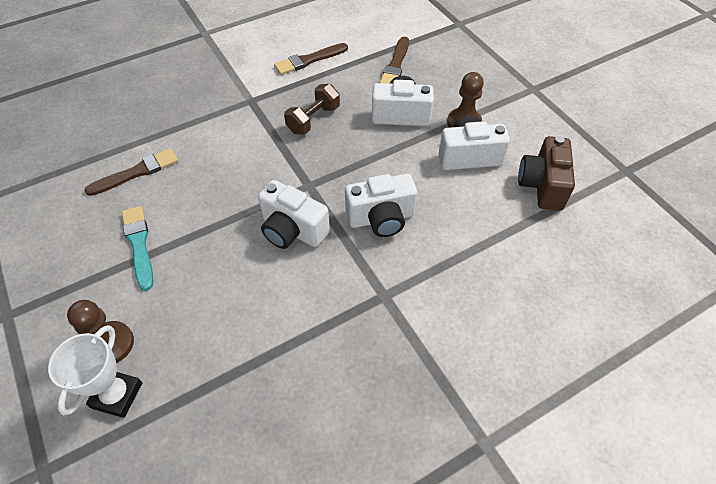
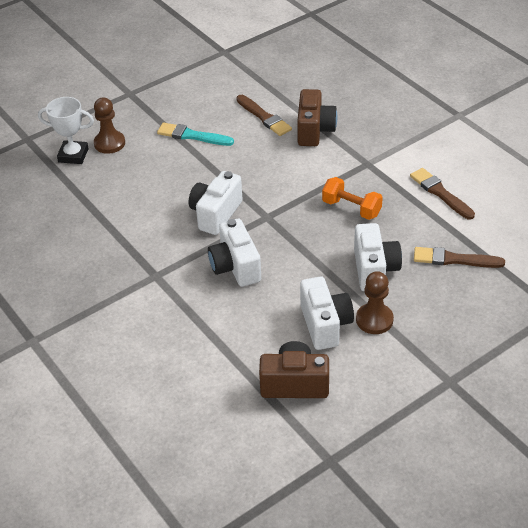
camera: 85 degrees right, 10 degrees down
turquoise brush [122,206,153,291] -> turquoise brush turned 135 degrees counterclockwise [157,122,234,146]
brown dumbbell [284,84,340,135] -> orange dumbbell [322,177,383,220]
none -> brown camera [297,89,337,146]

